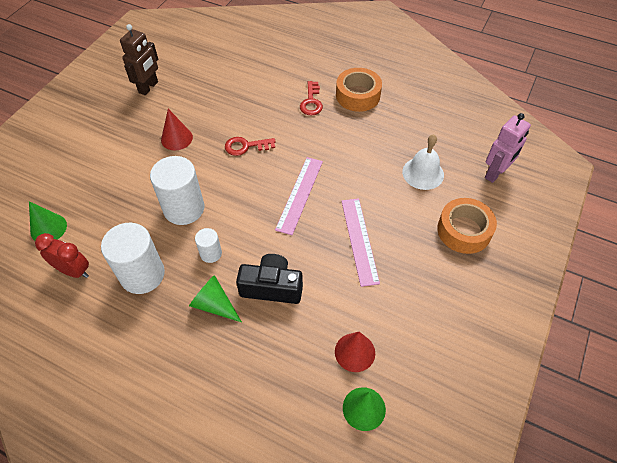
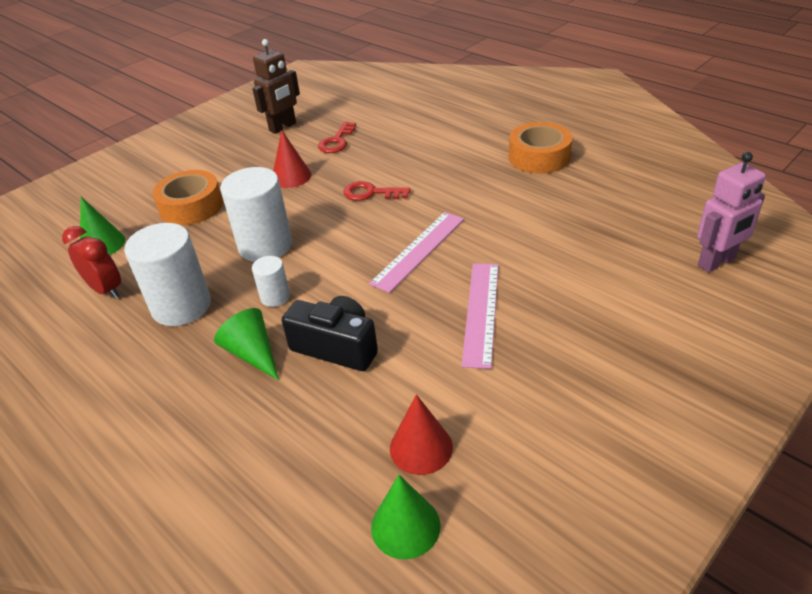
camera: 20 degrees right, 15 degrees down
red key [300,81,323,116] -> red key moved to [318,122,356,153]
white bell [402,134,444,190] -> none
orange tape [437,198,497,254] -> orange tape moved to [152,170,223,225]

